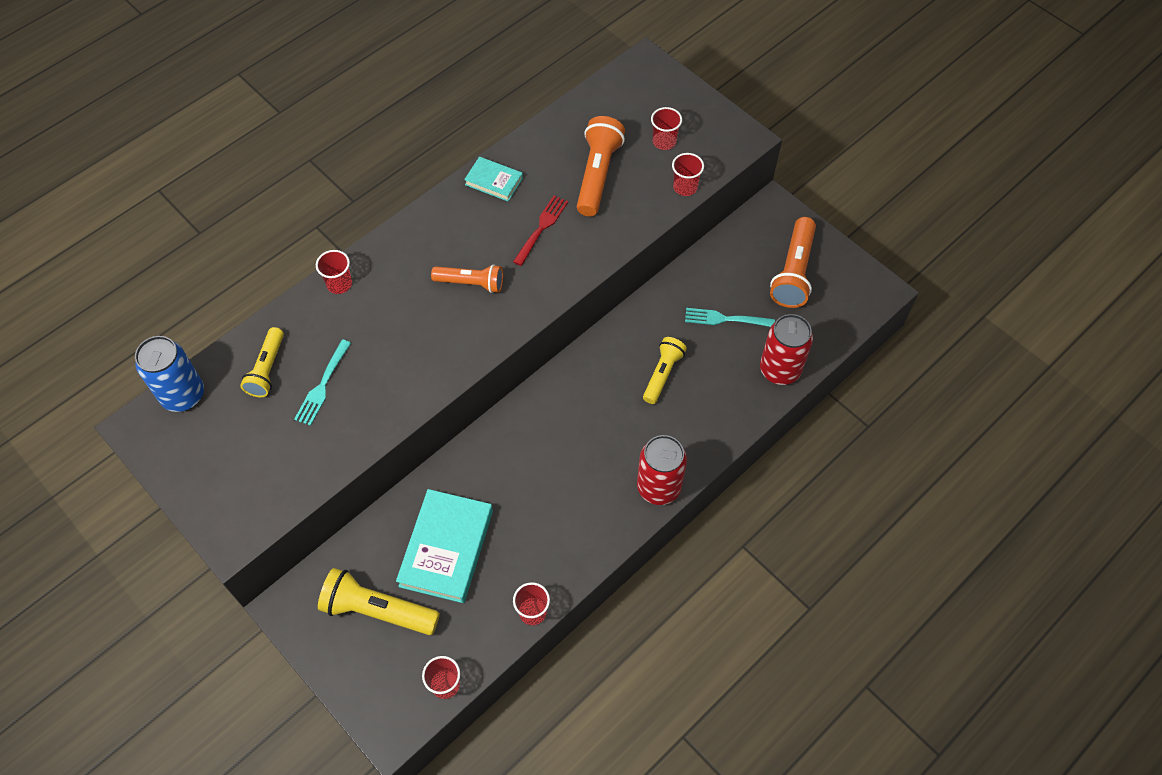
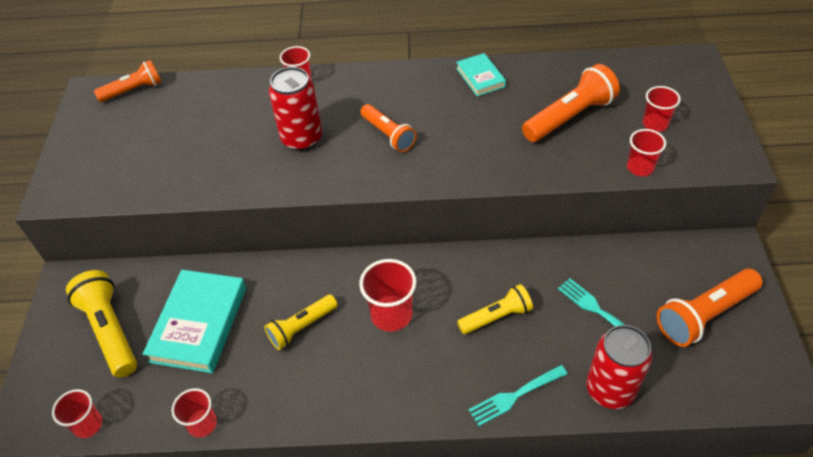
camera: 45 degrees right, 10 degrees down
blue can [135,336,204,412] -> orange flashlight [94,60,162,102]
yellow flashlight [240,327,284,397] -> yellow flashlight moved to [264,294,338,350]
turquoise fork [294,339,351,426] -> turquoise fork moved to [469,365,568,426]
turquoise book [396,489,493,603] -> turquoise book turned 45 degrees counterclockwise [143,270,246,373]
red fork [513,196,568,266] -> none
red can [637,435,687,505] -> red can moved to [269,67,322,151]
none -> red cup [359,259,417,332]

